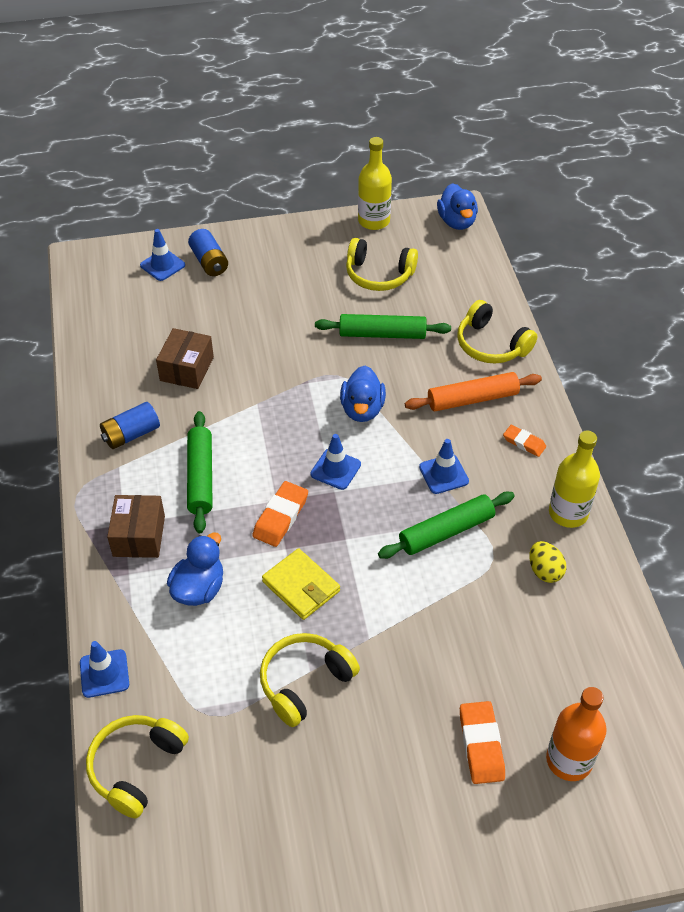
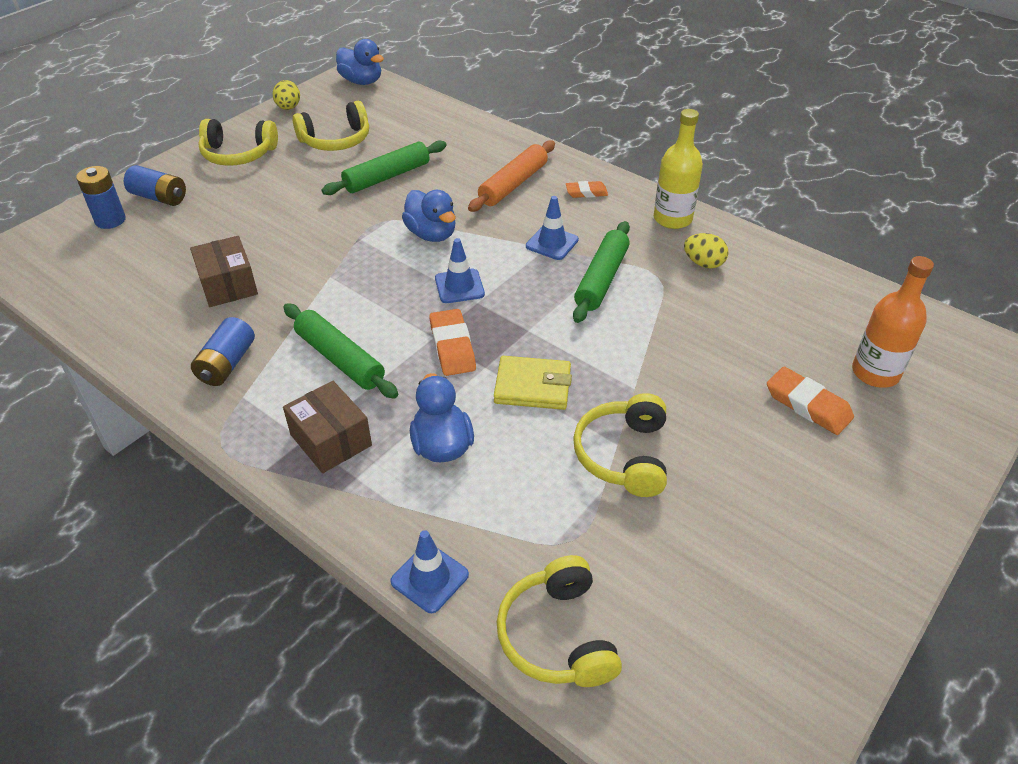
camera: 40 degrees left, 5 degrees down
blue traffic cone [140,229,185,281] -> blue battery [76,166,126,229]
yellow bottle [358,137,392,230] -> yellow egg [272,80,300,110]
yellow headphones [457,300,537,364] -> yellow headphones moved to [198,119,278,166]

